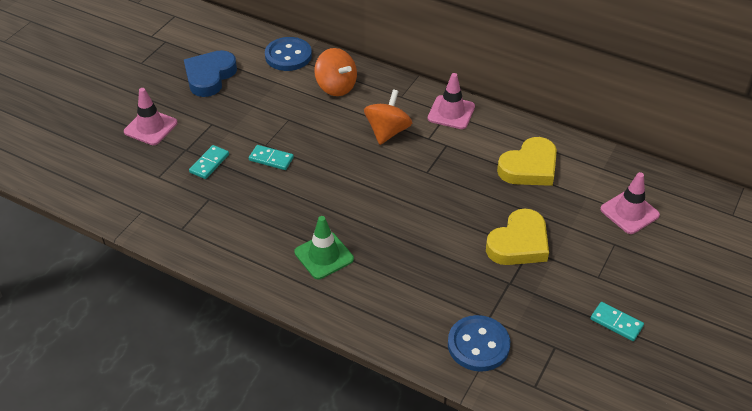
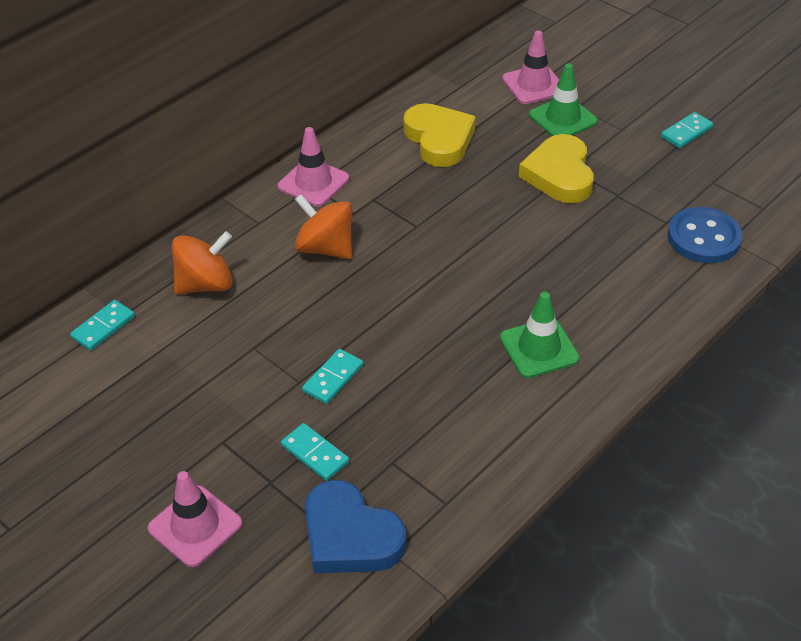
camera: 75 degrees left, 0 degrees up
blue heart [184,50,237,97] -> blue heart moved to [305,480,406,573]
blue button [265,37,312,71] -> turquoise domino [70,300,135,351]
yellow heart [486,208,549,265] -> yellow heart turned 150 degrees counterclockwise [519,134,594,203]
none -> green traffic cone [529,63,598,136]

